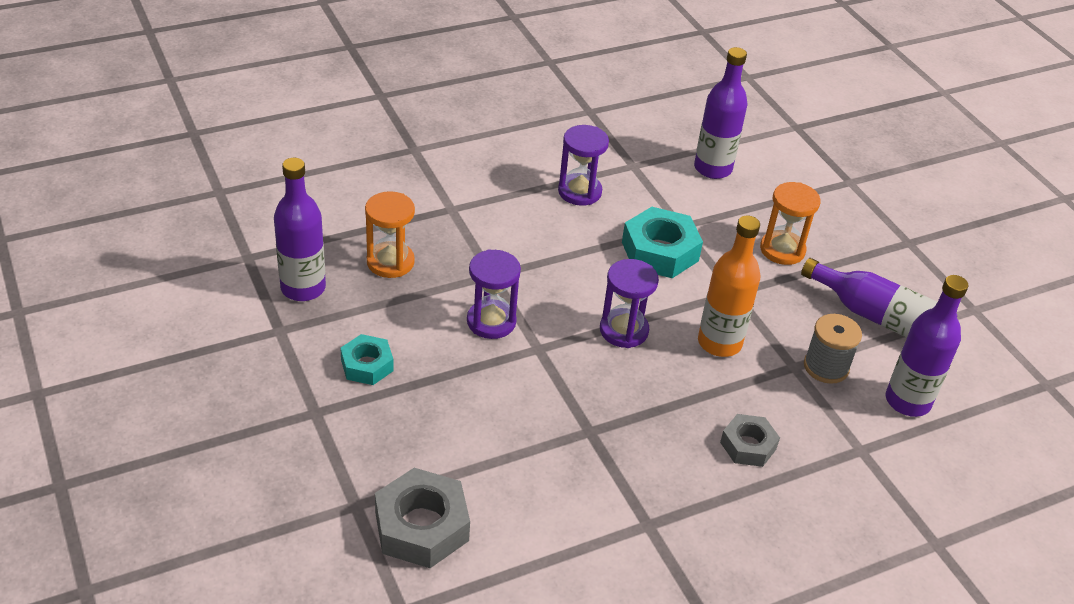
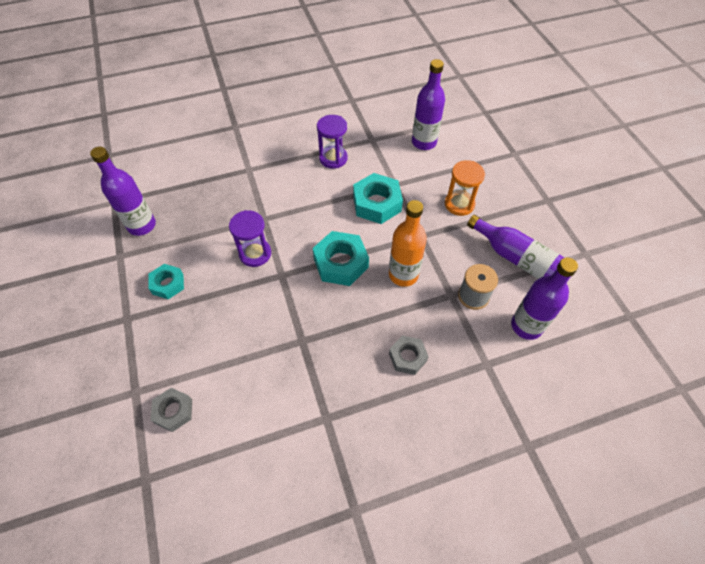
camera: 10 degrees right, 15 degrees up
orange hourglass [365,191,415,278] -> none
grey nut [375,468,470,568] -> grey nut [150,388,192,432], size x0.61
purple hourglass [600,259,659,348] -> turquoise nut [313,231,369,286]

